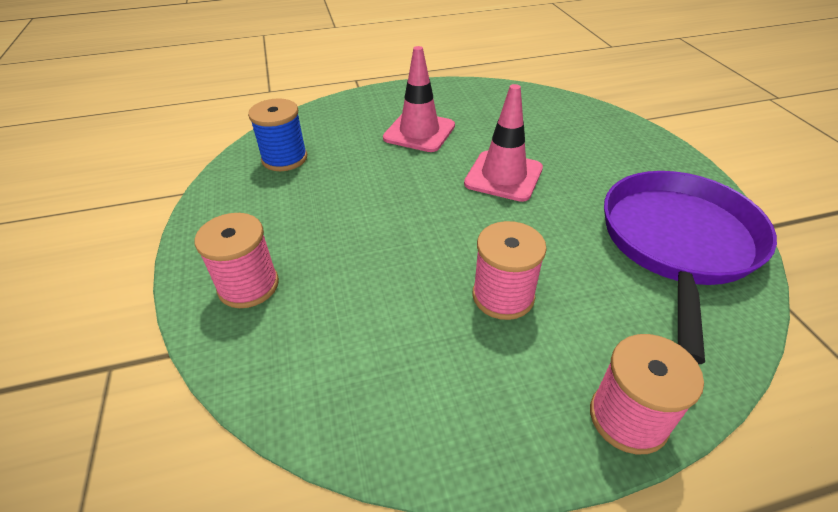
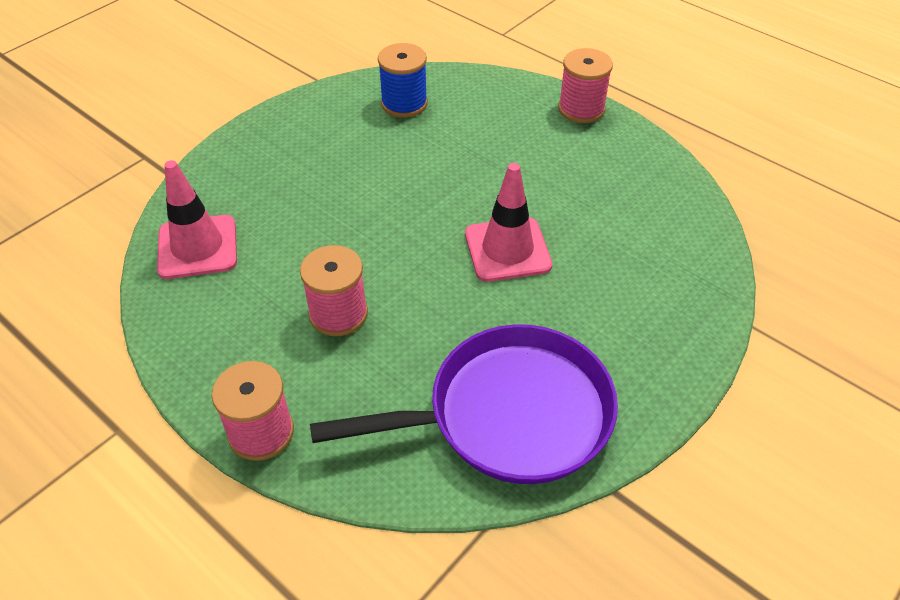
camera: 55 degrees right, 5 degrees up
pink spool [194,213,279,308] -> pink spool moved to [558,48,613,123]
pink traffic cone [383,46,455,152] -> pink traffic cone moved to [157,160,237,279]

